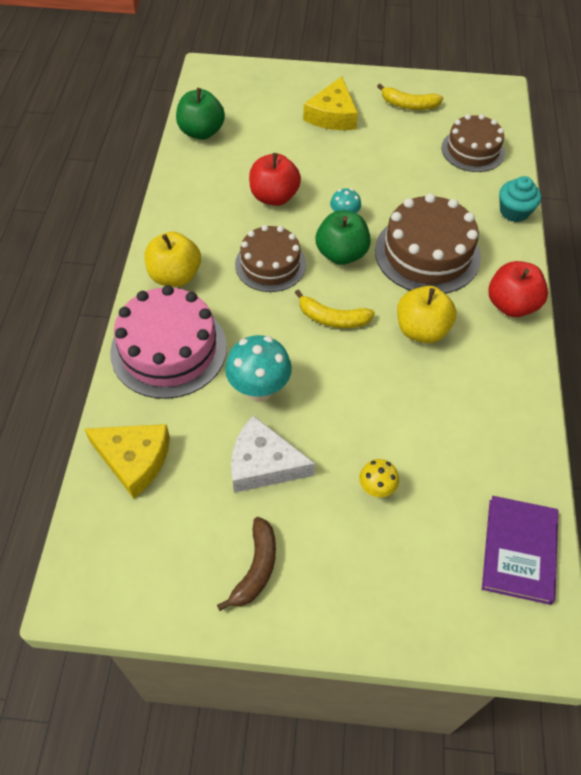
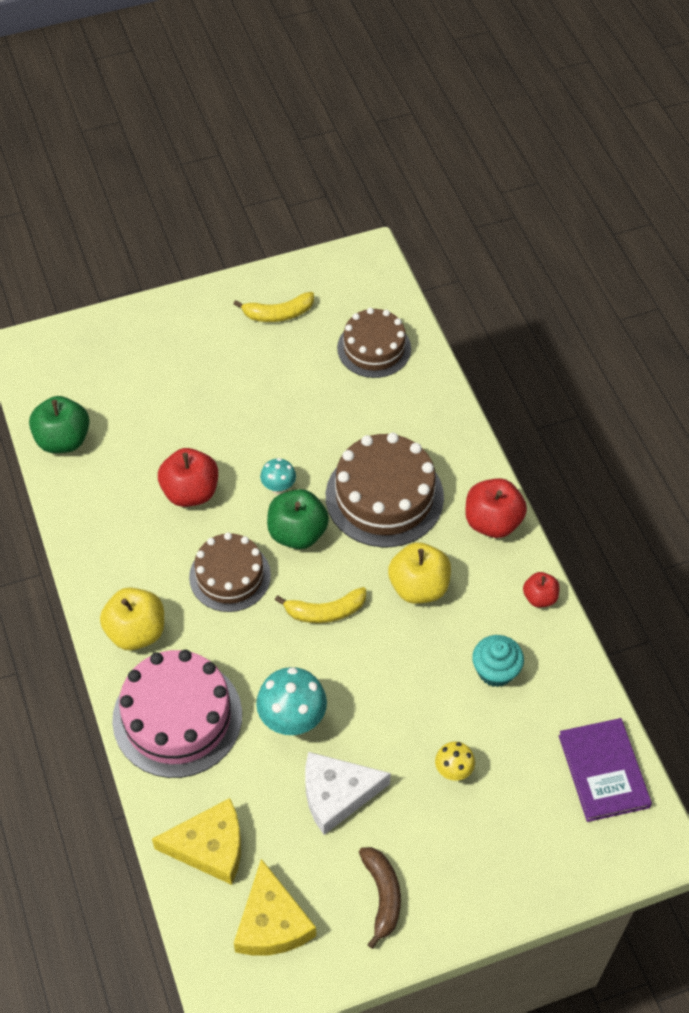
camera: 25 degrees left, 0 degrees up
yellow cheese [303,76,358,130] -> yellow cheese moved to [234,859,316,955]
turquoise cupcake [499,176,541,222] -> turquoise cupcake moved to [472,635,524,687]
none -> red apple [523,572,560,607]

